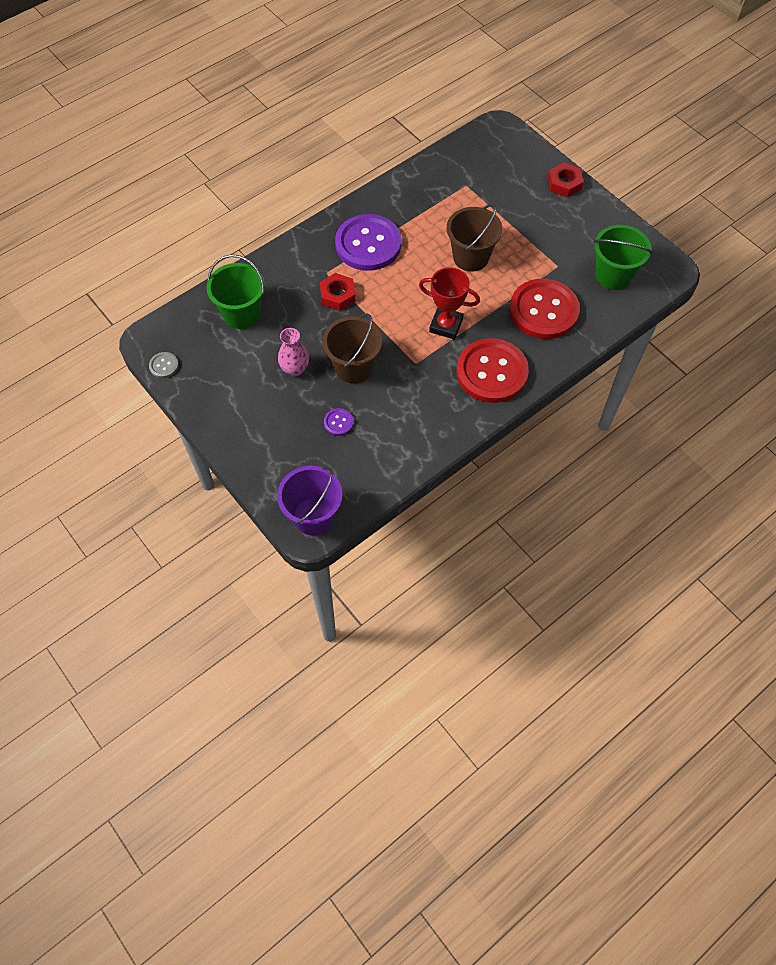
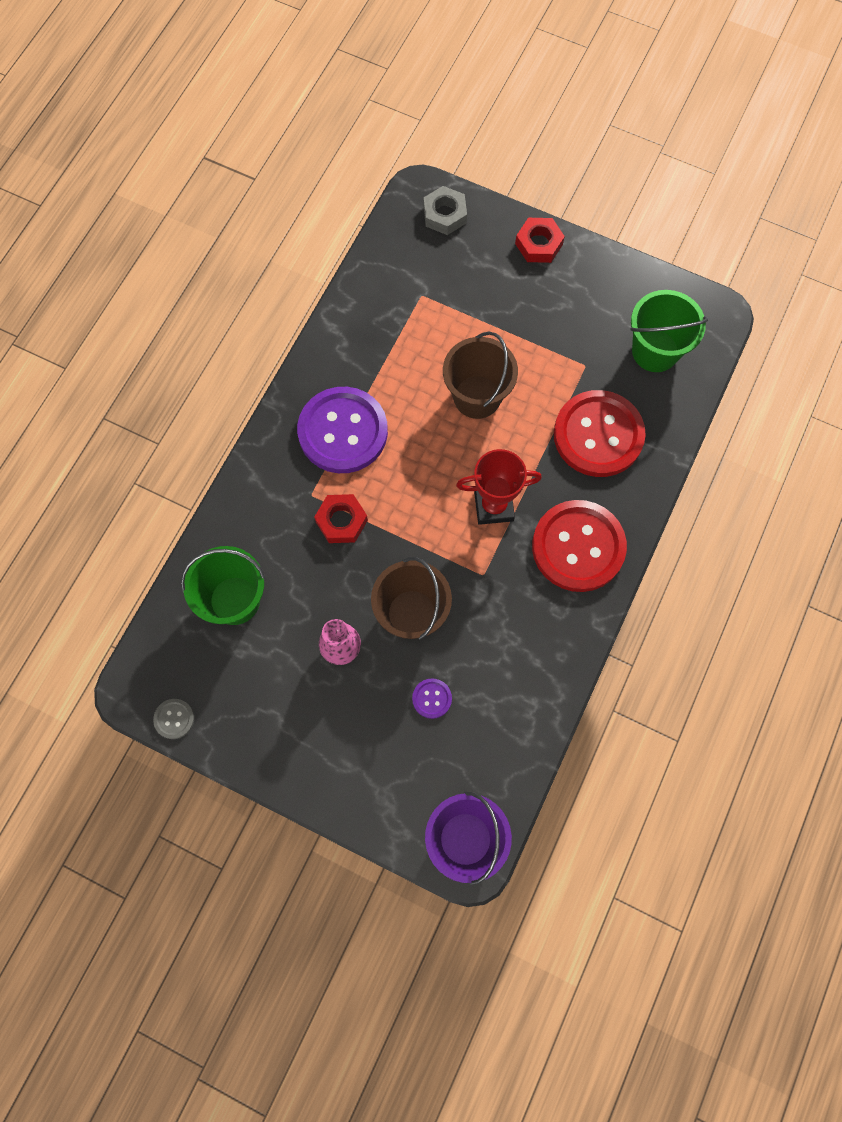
camera: 25 degrees left, 10 degrees up
none -> grey nut [424,186,467,235]

